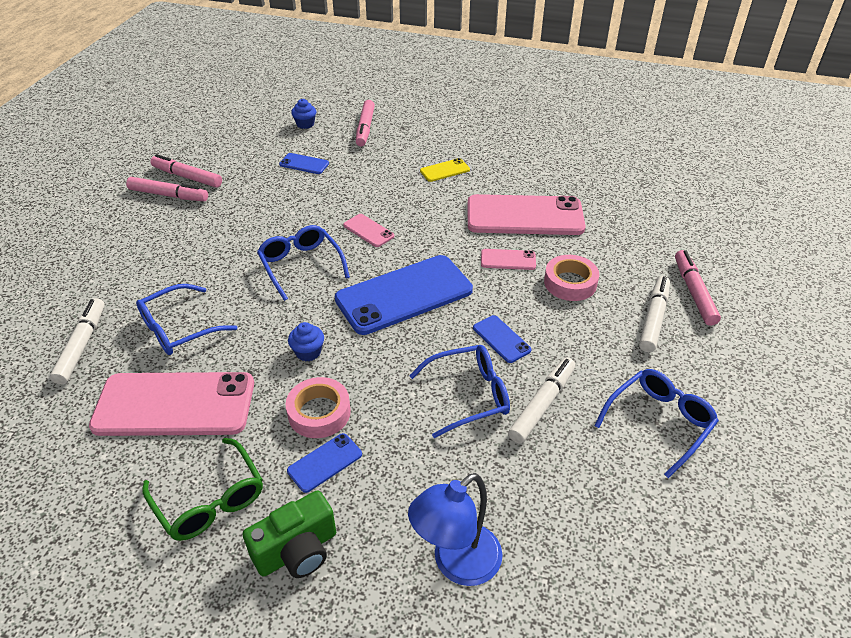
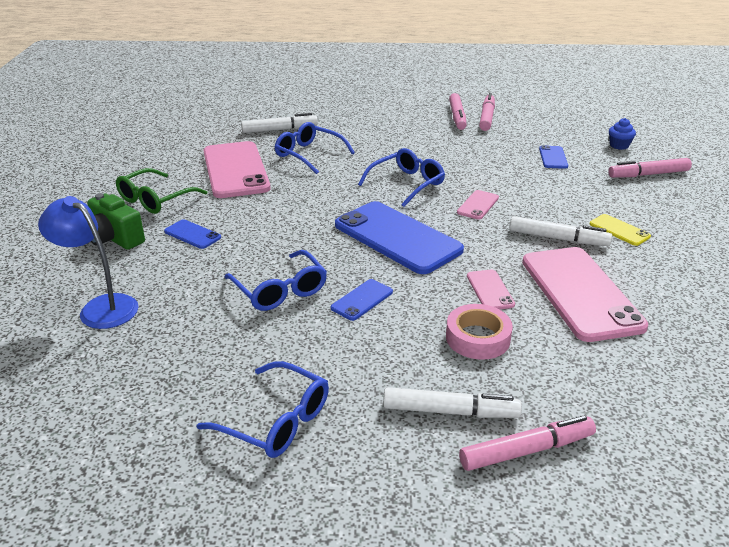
camera: 75 degrees right, 10 degrees down
pink tape [286,377,351,438] -> none
blue cupcake [288,322,324,361] -> none
white marker [508,358,575,443] -> white marker moved to [509,216,612,246]

